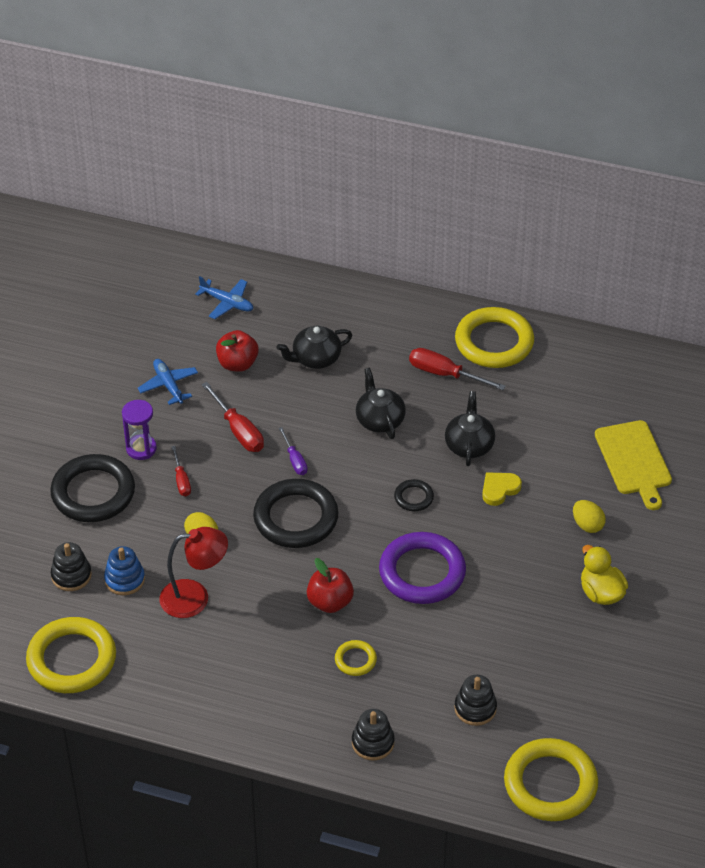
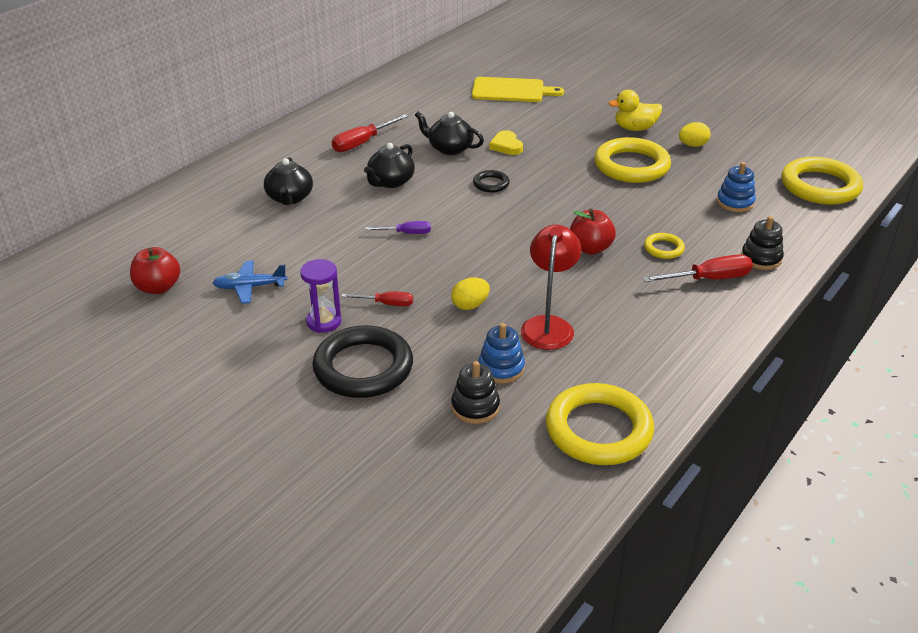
camera: 70 degrees left, 10 degrees down
blue plane [195,276,253,319] -> none
red screwdriver [201,382,264,452] -> red screwdriver moved to [642,254,753,282]
red apple [216,330,259,372] -> red apple moved to [130,247,180,294]
black ring [253,479,339,548] -> none
black teapot [356,368,406,439] -> black teapot turned 60 degrees counterclockwise [364,143,415,188]
purple ring [379,532,466,604] -> none
black stacking toy [454,675,497,726] -> blue stacking toy [717,162,756,212]
yellow ring [455,307,534,368] -> yellow ring moved to [594,137,671,183]
yellow egg [573,500,606,533] -> yellow egg moved to [679,122,710,147]

